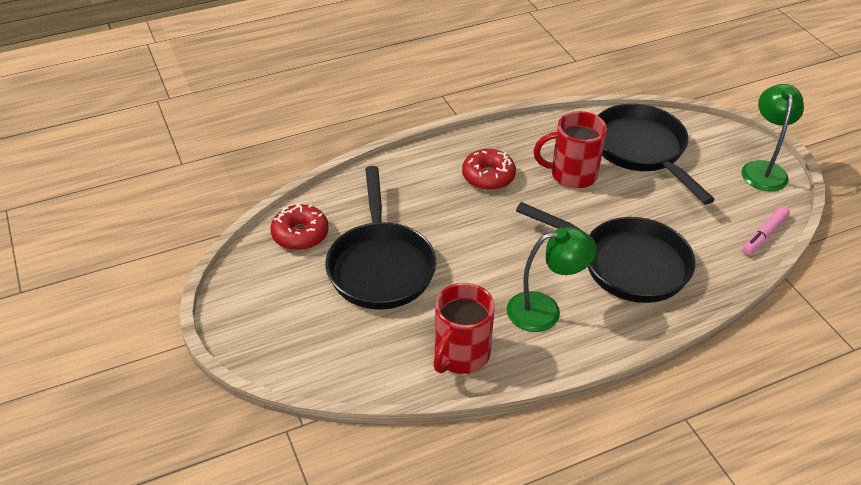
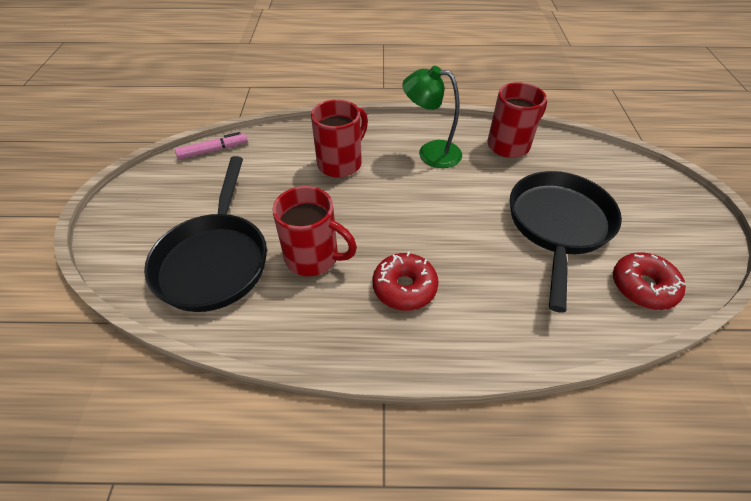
camera: 155 degrees left, 5 degrees up
black pan [516,202,695,303] -> red mug [311,99,368,178]
green lamp [742,84,804,191] -> none

